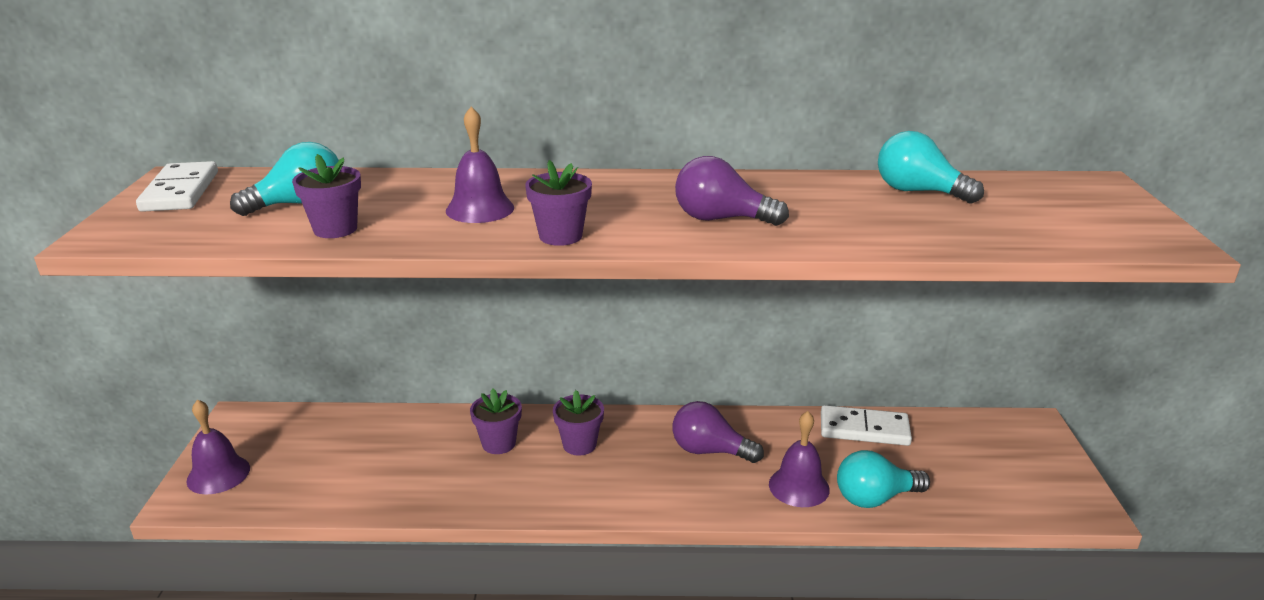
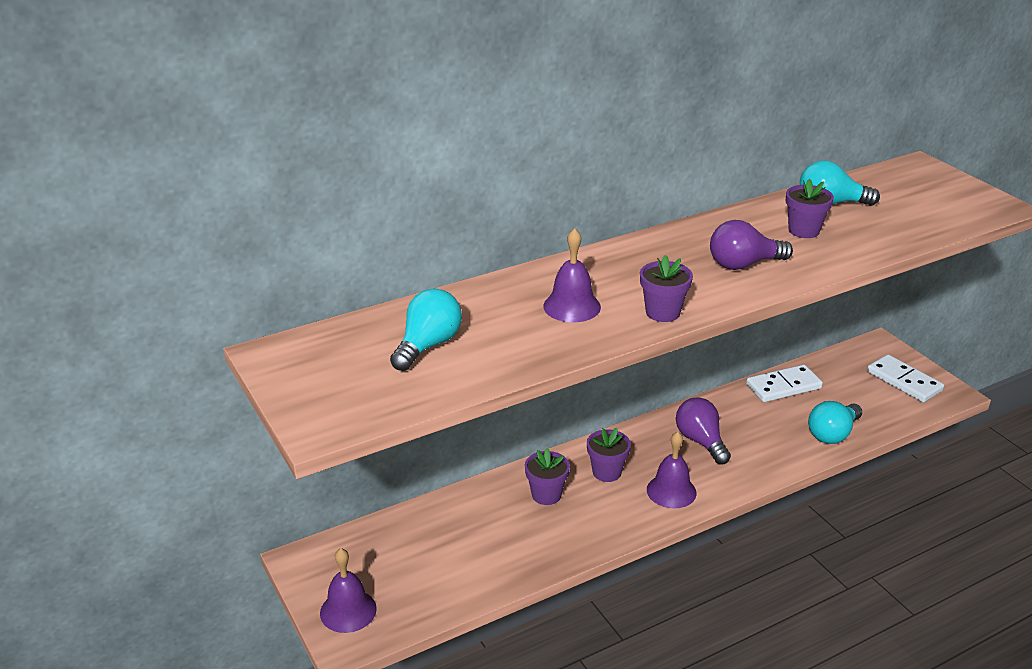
camera: 30 degrees left, 5 degrees up
white domino [136,161,218,212] -> white domino moved to [867,354,944,402]
purple flower pot [292,154,361,238] -> purple flower pot moved to [786,179,834,238]
purple light bulb [673,401,764,463] -> purple light bulb turned 75 degrees clockwise [676,398,731,464]
purple bell [769,411,830,507] -> purple bell moved to [647,431,696,509]

